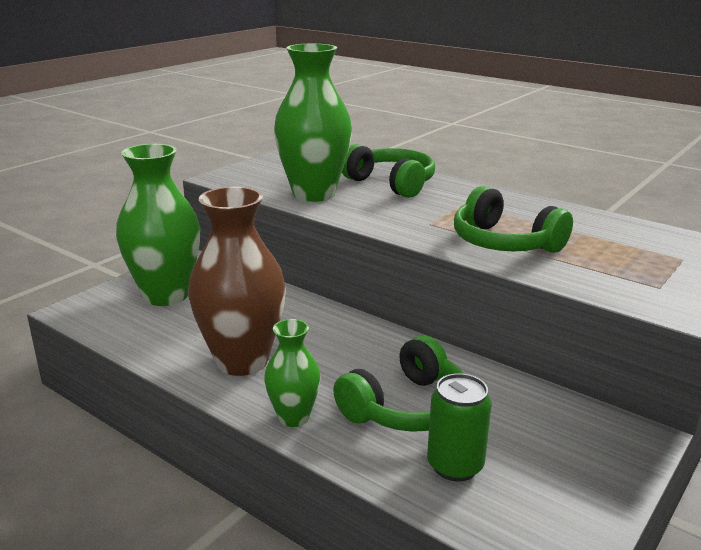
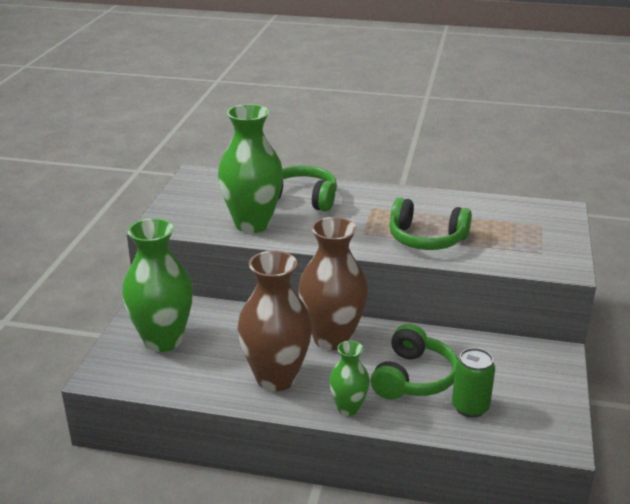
camera: 25 degrees left, 5 degrees up
none -> brown vase [298,217,368,350]

